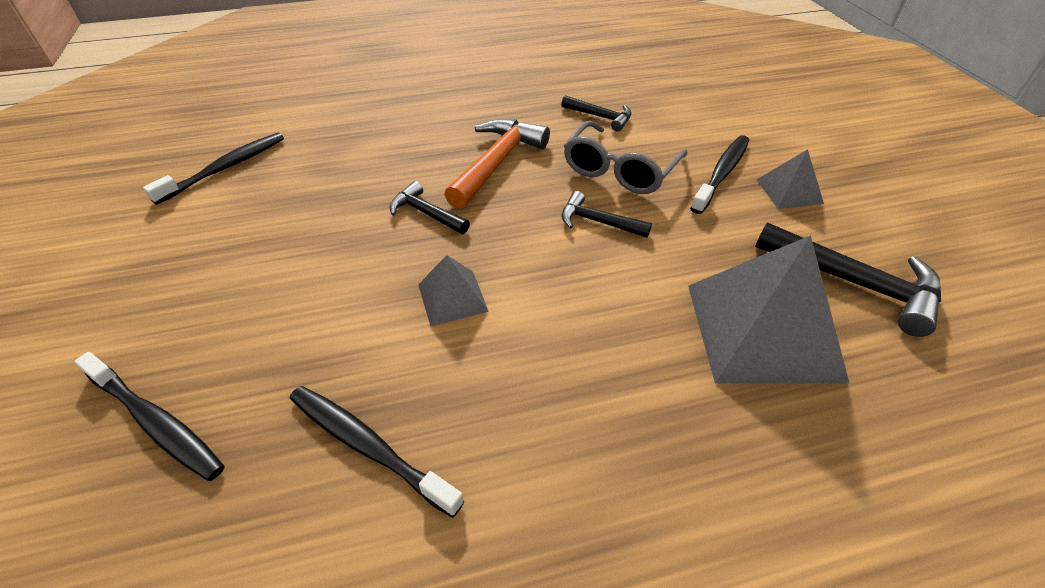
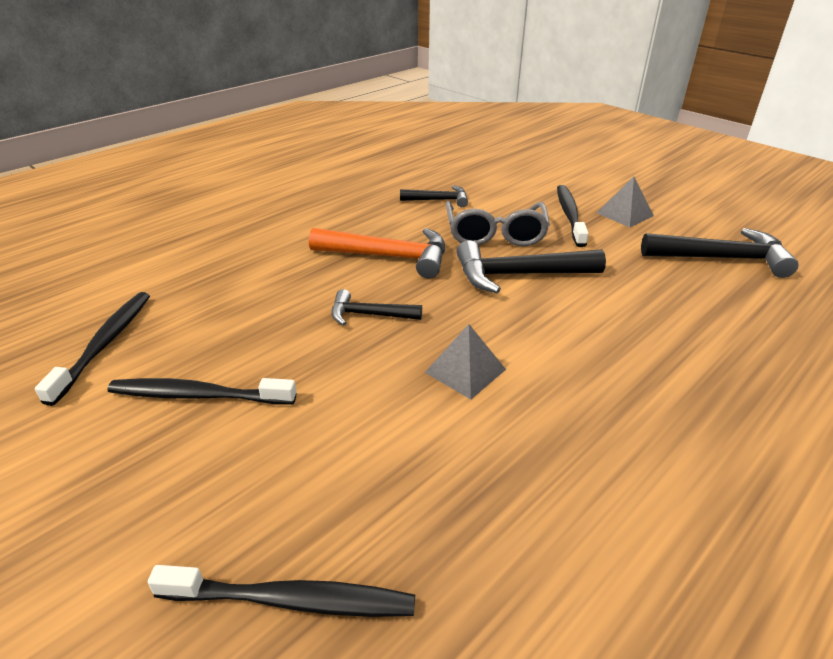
camera: 30 degrees left, 10 degrees down
black toothbrush [290,386,464,518] -> black toothbrush moved to [108,378,296,405]
orange hammer [444,119,550,209] -> orange hammer turned 105 degrees clockwise [309,228,445,278]
black hammer [562,191,652,238] -> black hammer [456,240,606,294], size x1.73
grey pyramid [688,235,849,383] -> none

